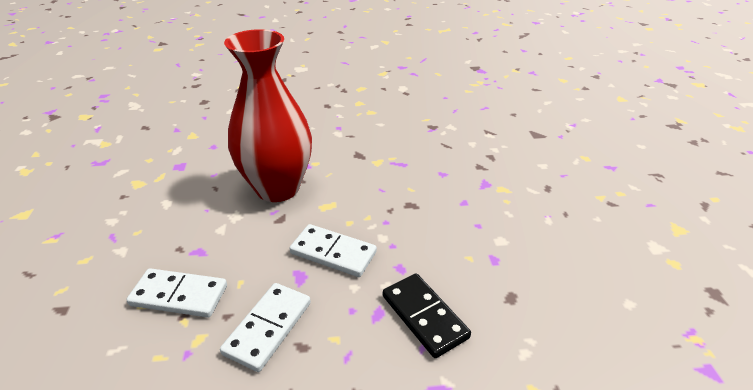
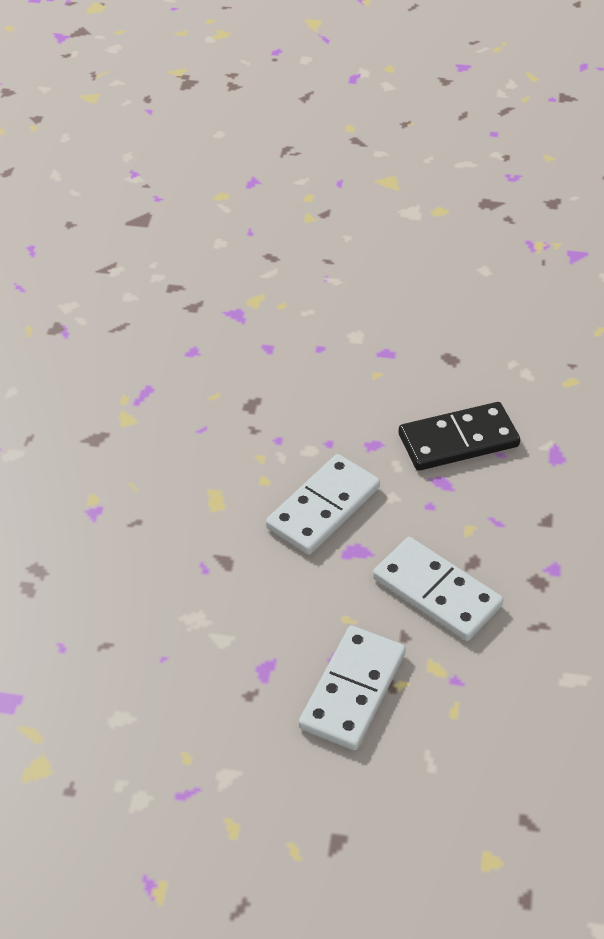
camera: 75 degrees left, 10 degrees up
red vase [224,29,312,202] -> none

